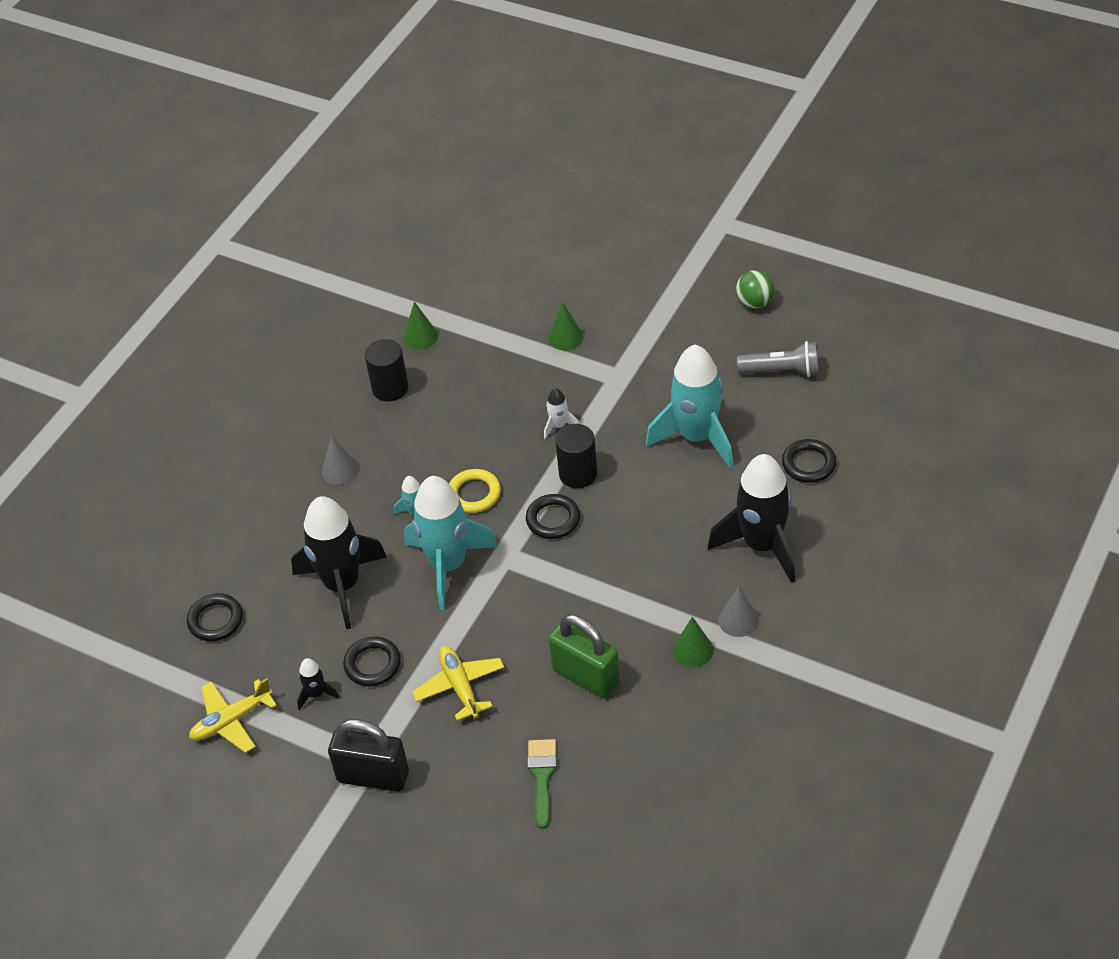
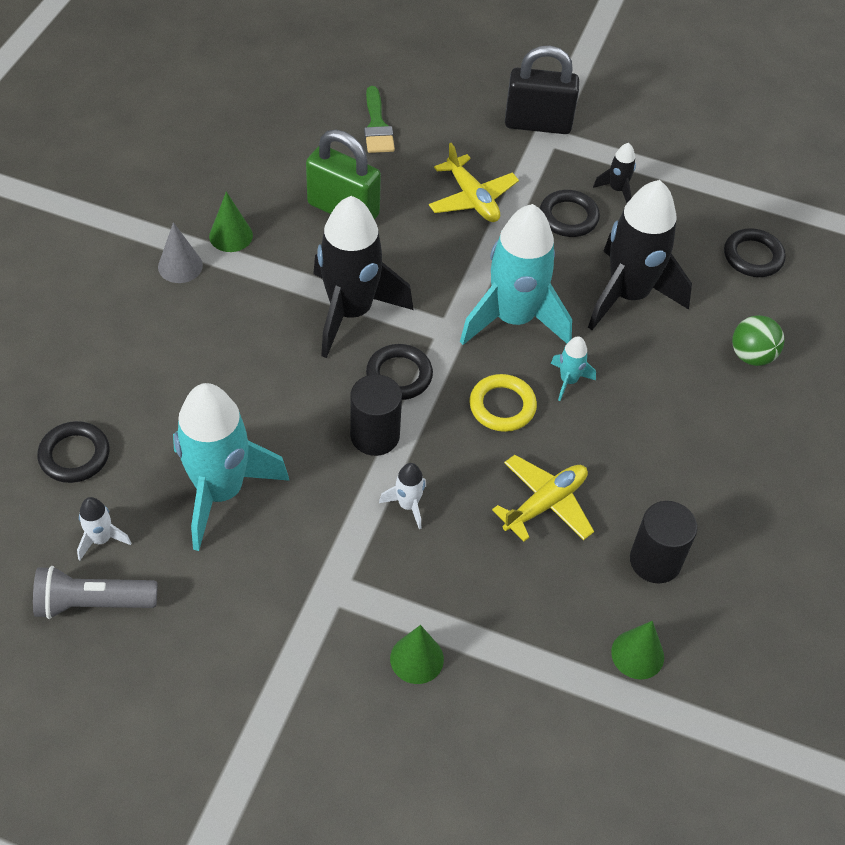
camera: 165 degrees right, 5 degrees up
yellow plane [189,678,277,753] -> yellow plane moved to [492,455,594,542]
grey cone [322,436,359,485] -> none
black rocket [708,454,795,583] -> black rocket moved to [313,196,414,358]
green ball [736,270,775,309] -> green ball moved to [732,315,784,366]
none -> white rocket [77,497,131,560]

